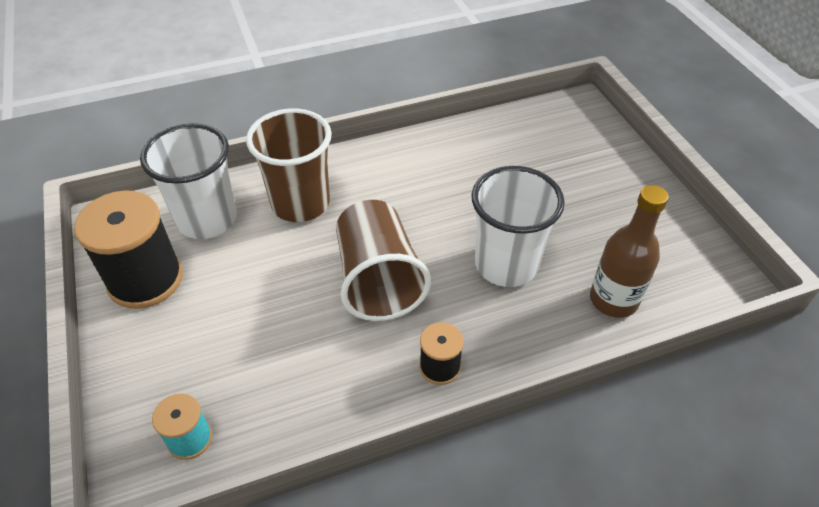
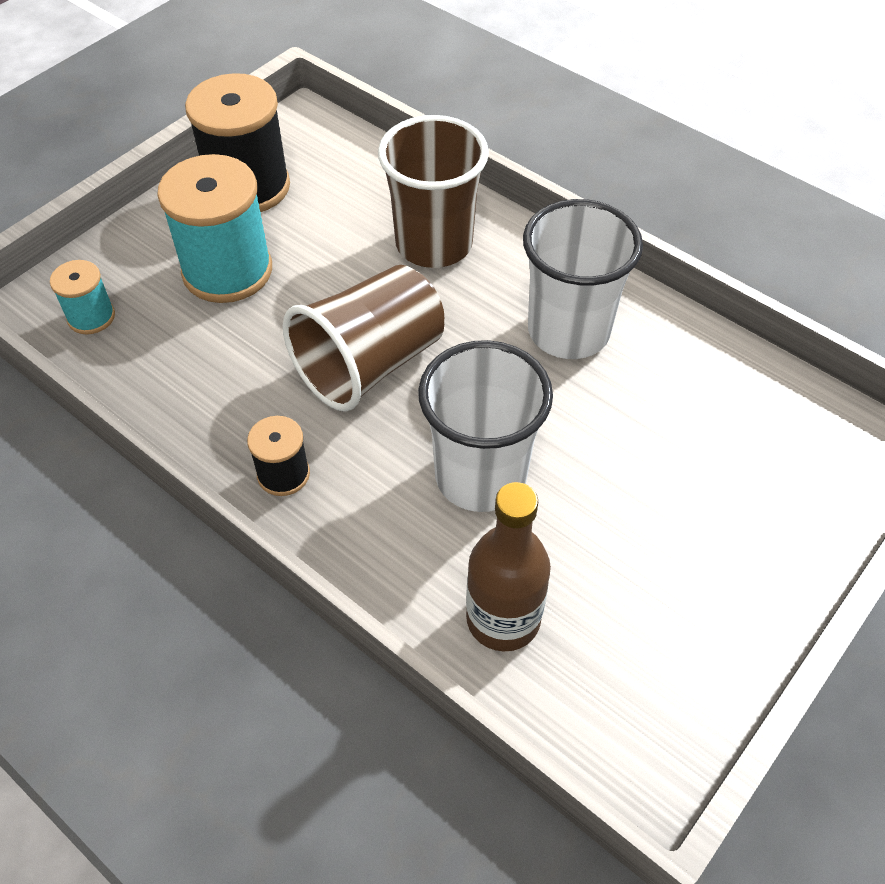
camera: 60 degrees right, 5 degrees up
white cup [140,123,237,239] -> white cup moved to [523,199,643,359]
none -> turquoise spool [157,154,272,303]

